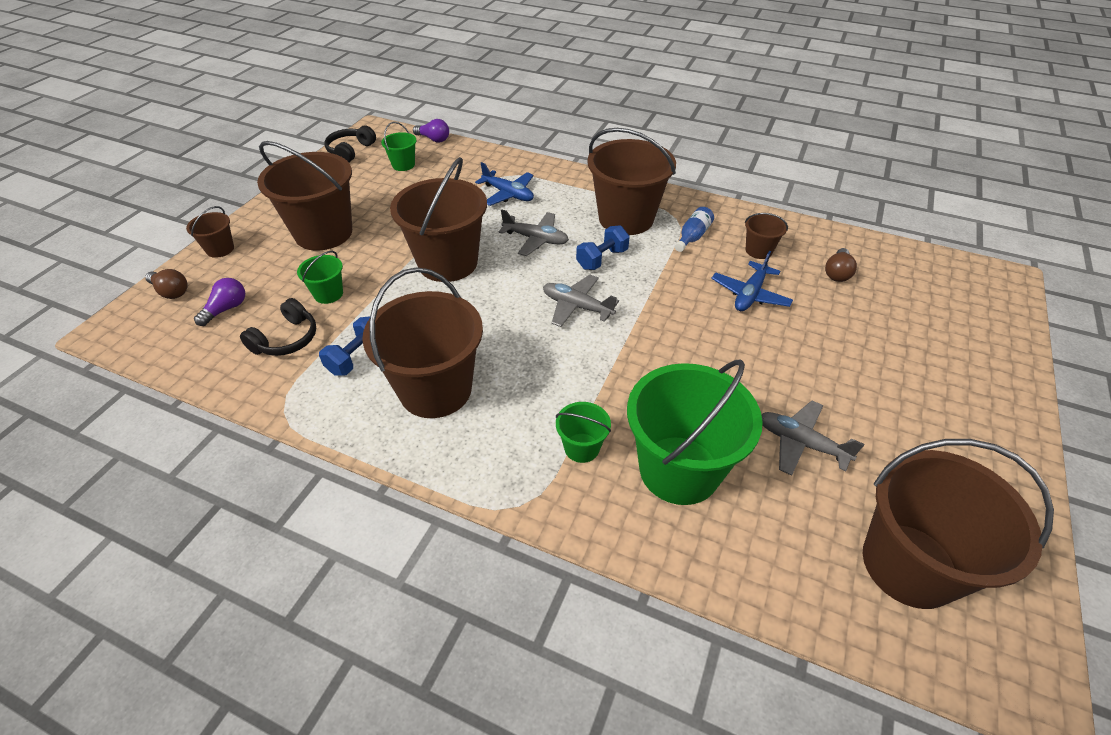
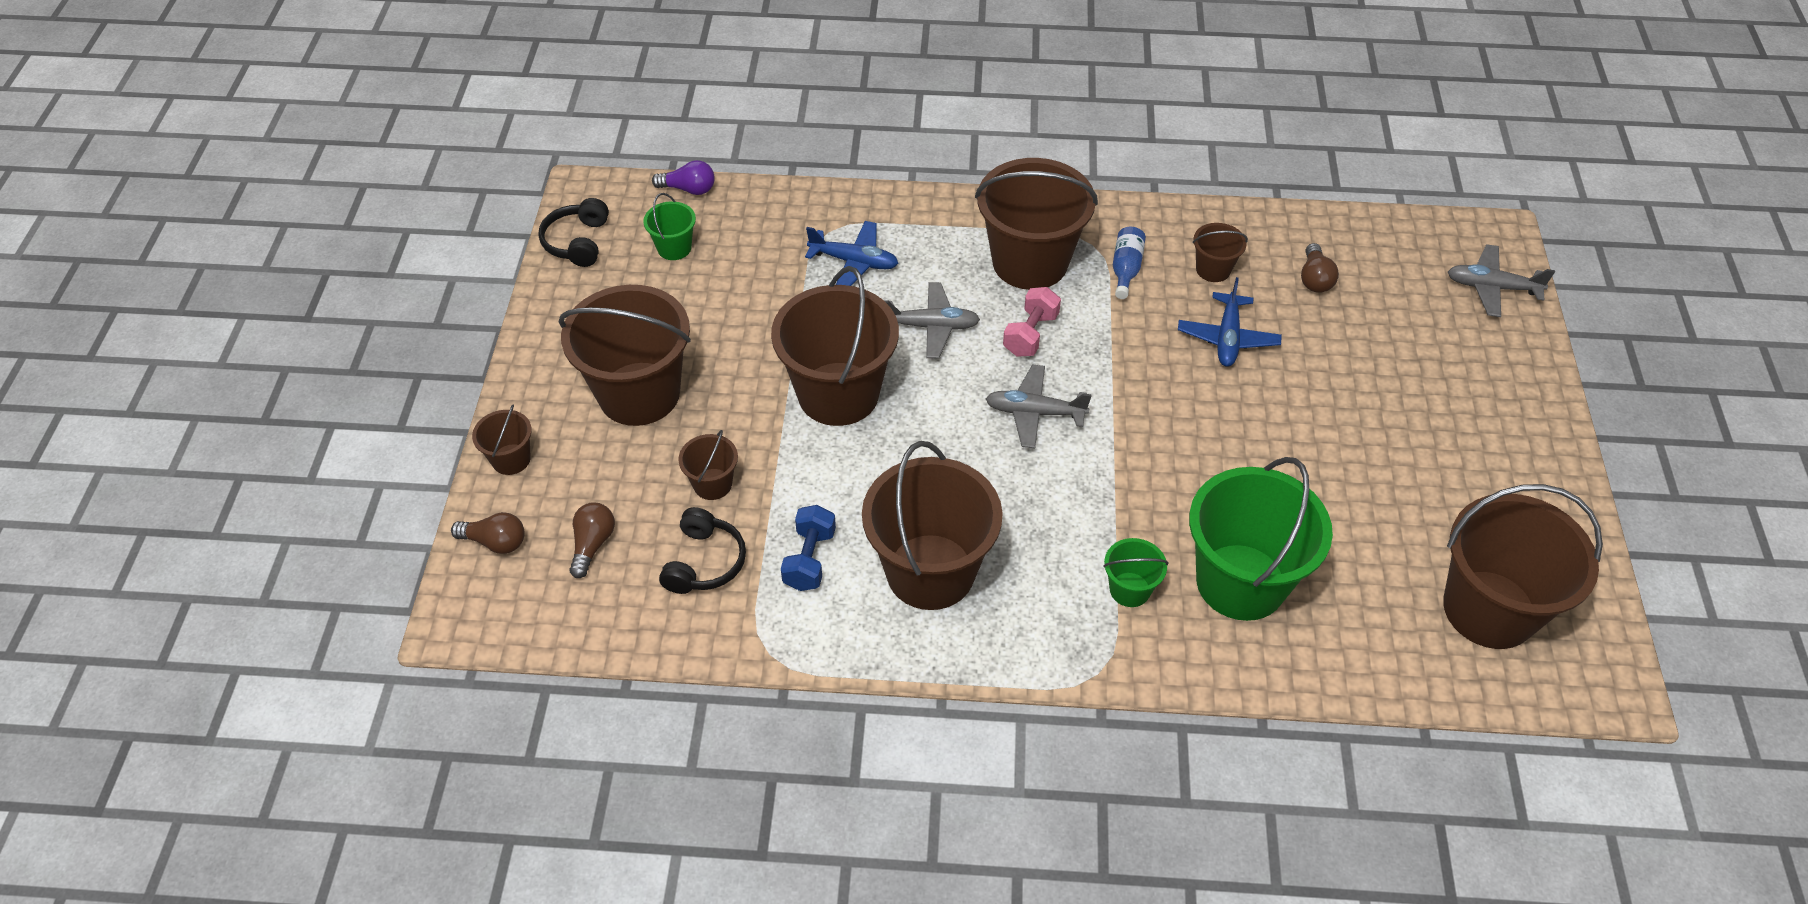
camera: 20 degrees left, 5 degrees up
purple light bulb [194,278,245,326] -> brown light bulb [569,502,615,578]
green bucket [297,251,343,304] -> brown bucket [678,430,738,500]
blue dumbbell [576,225,630,270] -> pink dumbbell [1003,287,1061,357]
grey plane [761,400,864,476] -> grey plane moved to [1448,244,1555,317]

